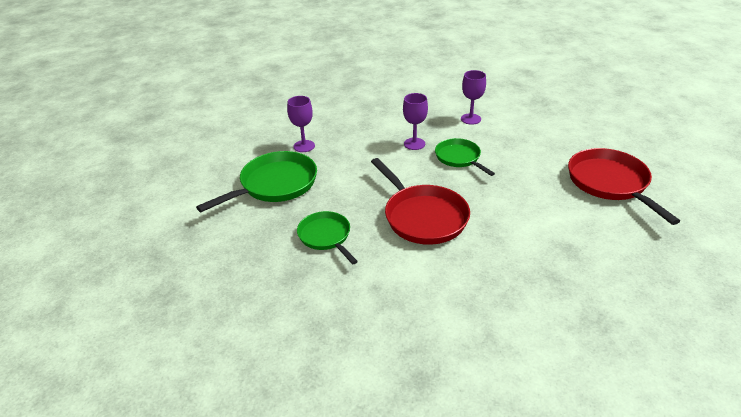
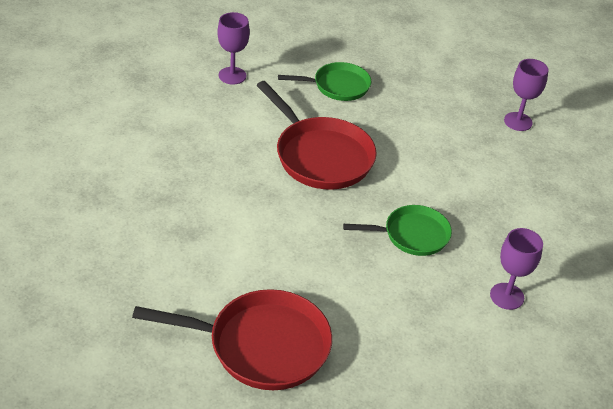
camera: 110 degrees right, 5 degrees up
green pan [196,151,317,212] -> none
red pan [371,158,470,245] -> red pan turned 120 degrees counterclockwise [256,81,377,190]
purple goblet [403,93,428,150] -> purple goblet moved to [217,12,250,85]

